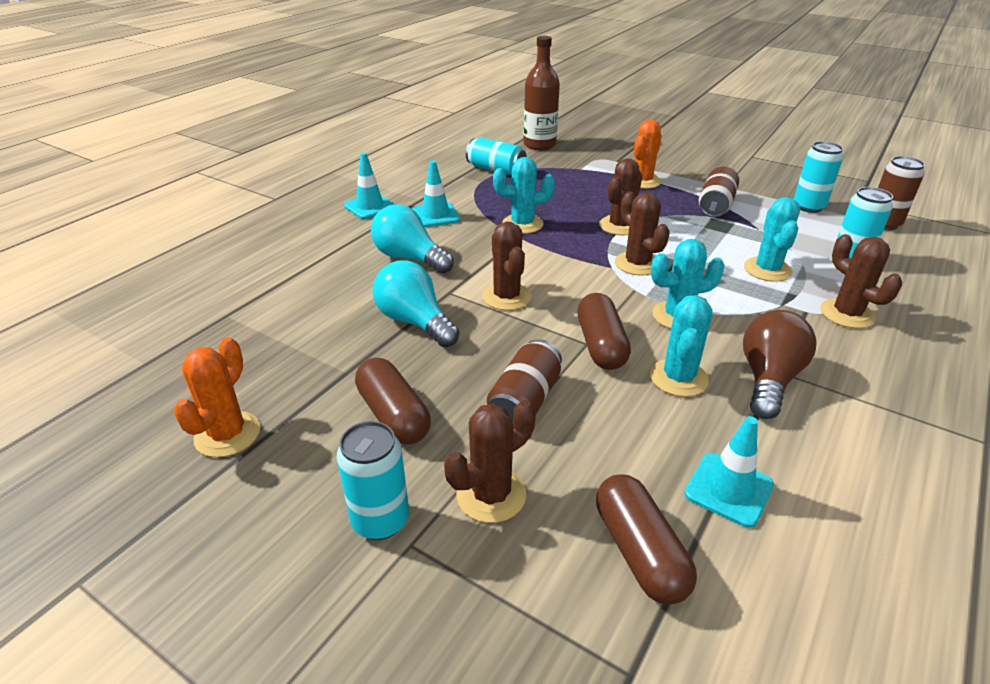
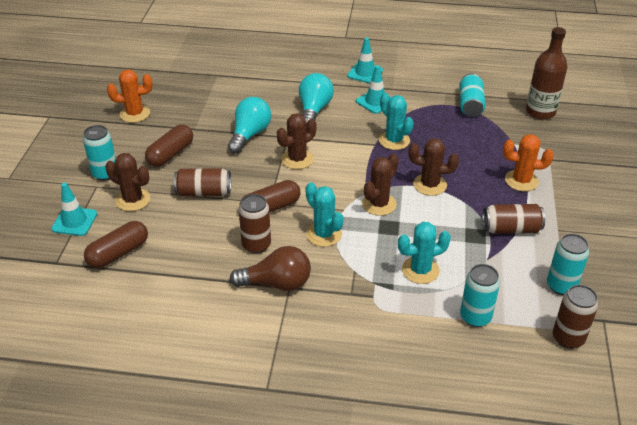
camera: 65 degrees right, 5 degrees up
turquoise cactus [650,295,713,397] -> brown can [239,194,271,254]
turquoise traffic cone [684,416,774,528] -> turquoise traffic cone moved to [51,183,97,236]
brown cactus [821,234,902,328] -> none

